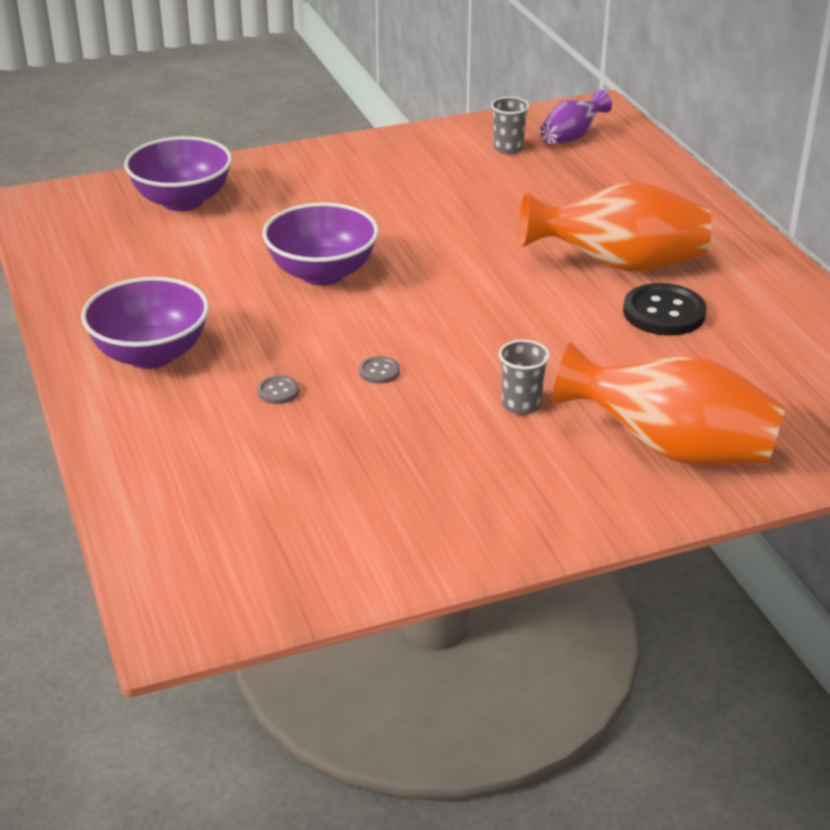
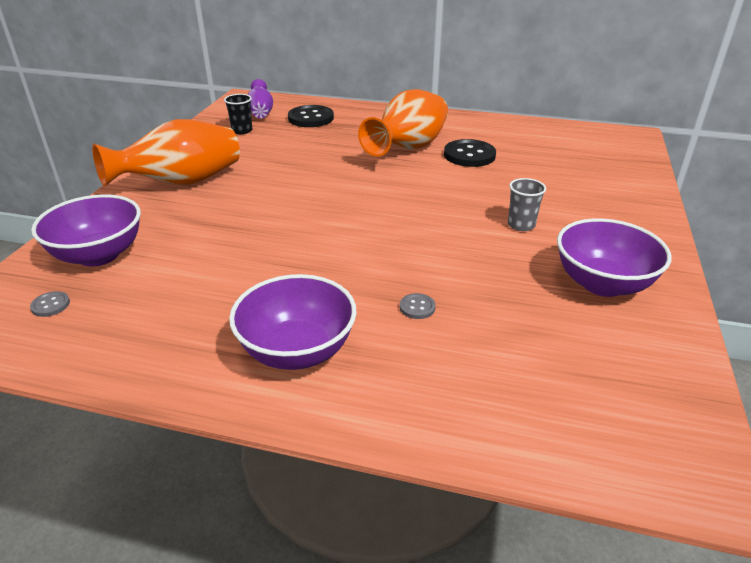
camera: 55 degrees left, 0 degrees up
purple bowl [262,202,379,285] -> purple bowl moved to [557,218,671,297]
grey button [359,356,400,384] -> grey button moved to [30,291,70,317]
grey cup [491,97,530,154] -> black cup [224,94,252,134]
orange vase [552,342,785,465] -> orange vase moved to [92,119,240,187]
none -> black button [288,105,334,127]

